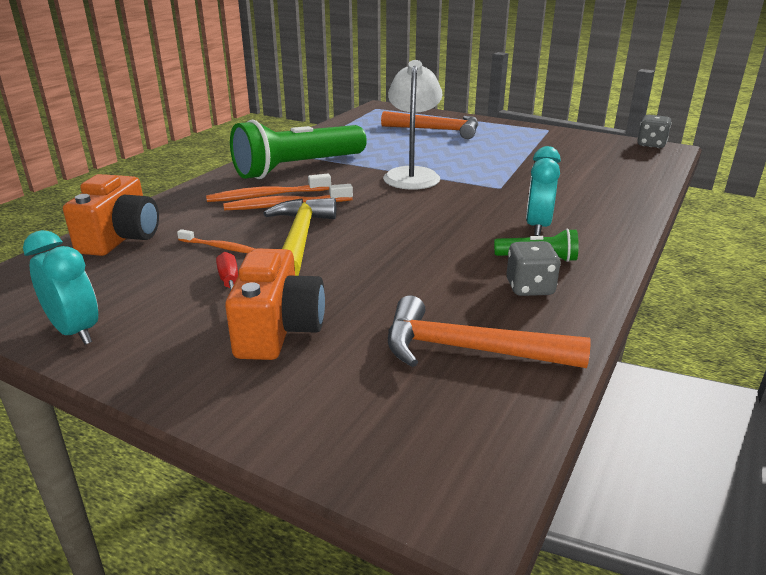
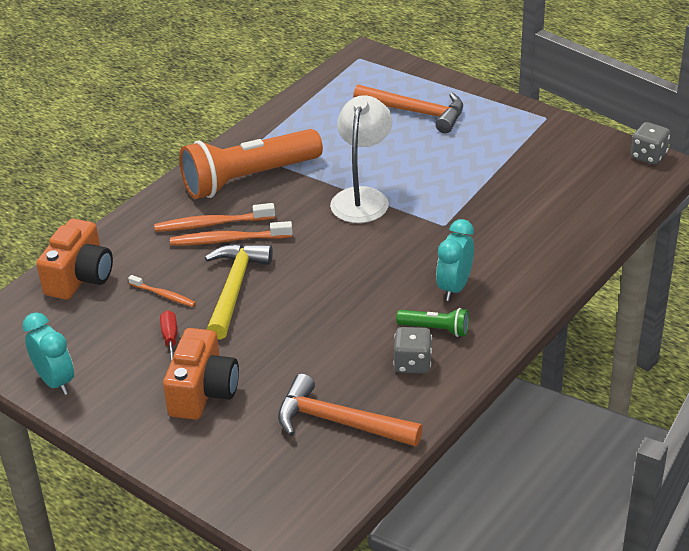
camera: 10 degrees right, 10 degrees up
green flashlight [230,120,367,179] -> orange flashlight [179,129,323,199]

